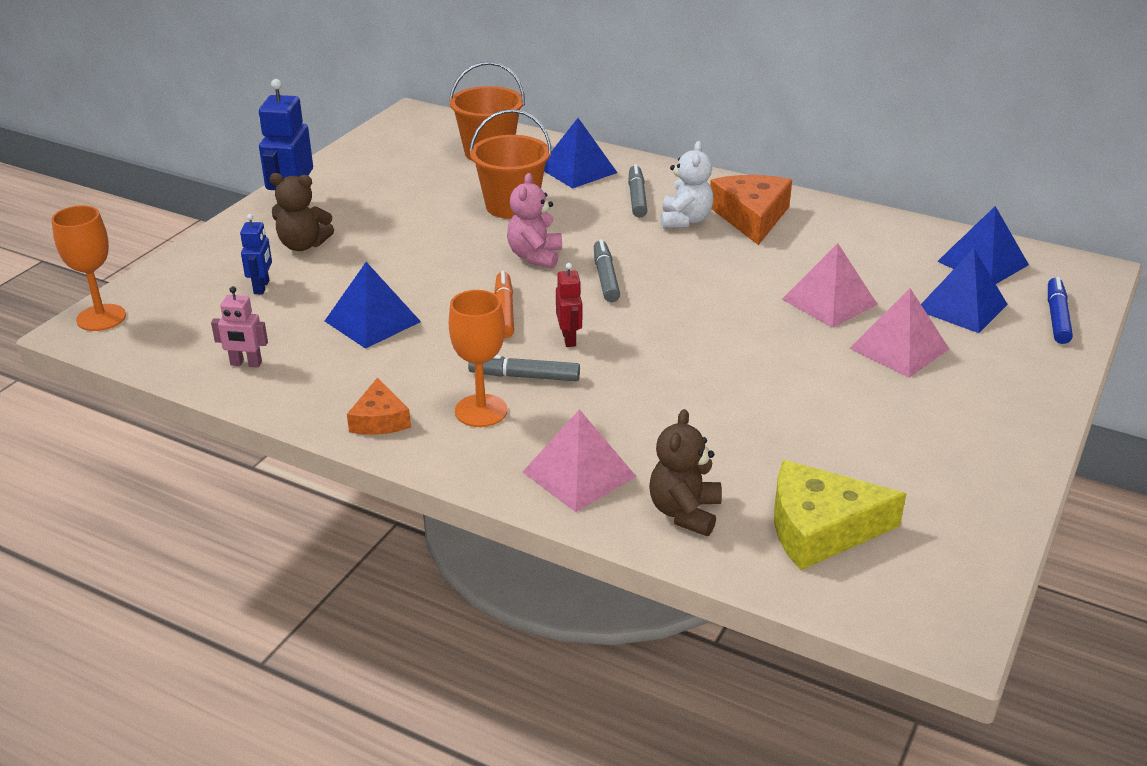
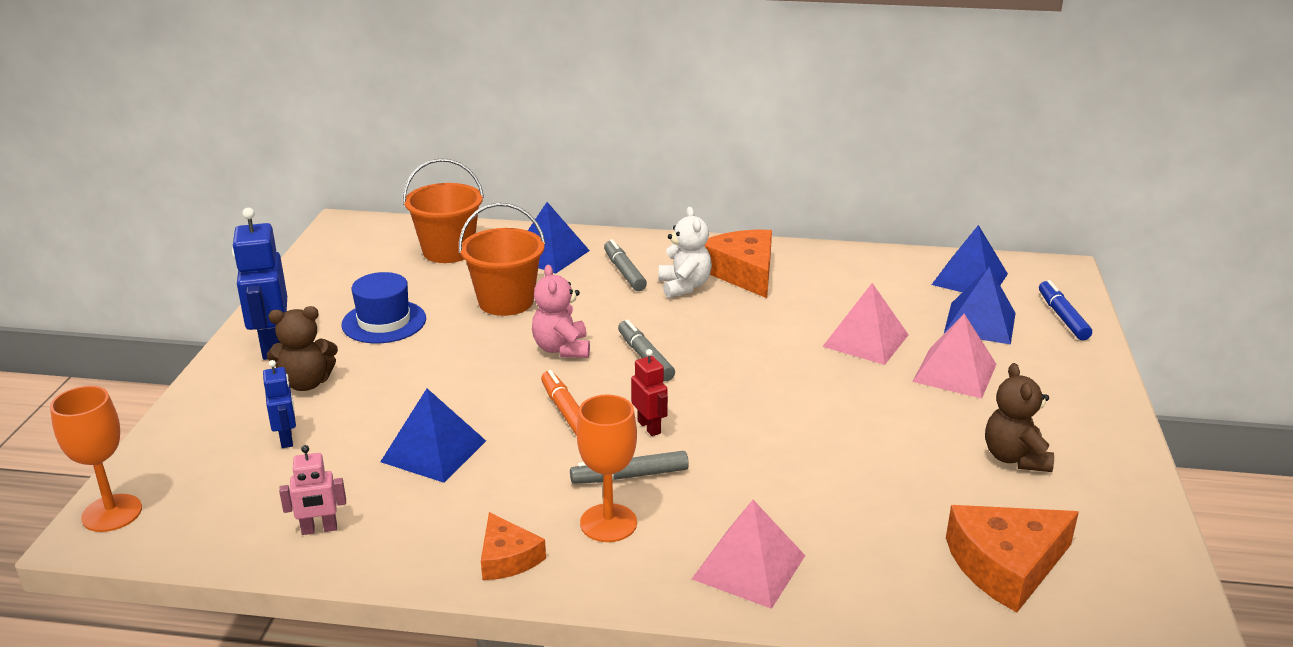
camera: 20 degrees left, 5 degrees down
brown teddy bear [649,409,722,536] -> brown teddy bear moved to [985,363,1054,472]
yellow cheese [774,460,906,570] -> orange cheese [946,505,1079,612]
none -> blue hat [342,272,426,343]

